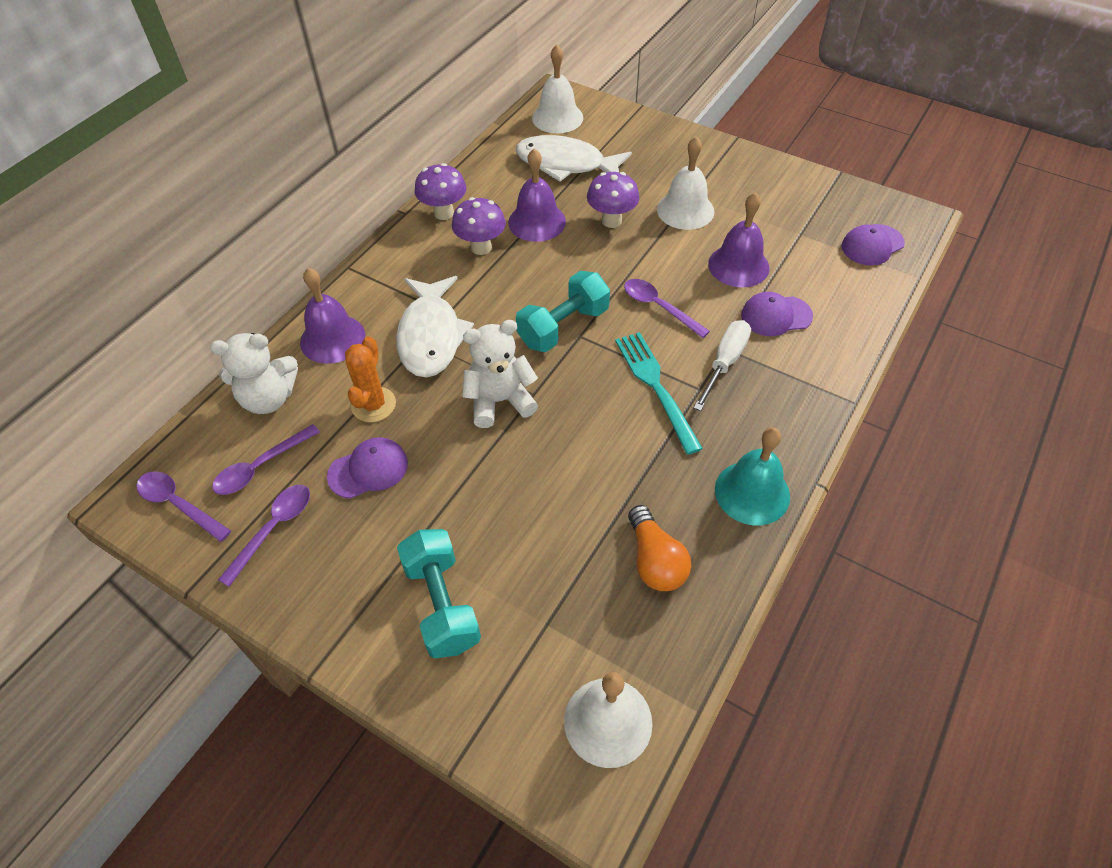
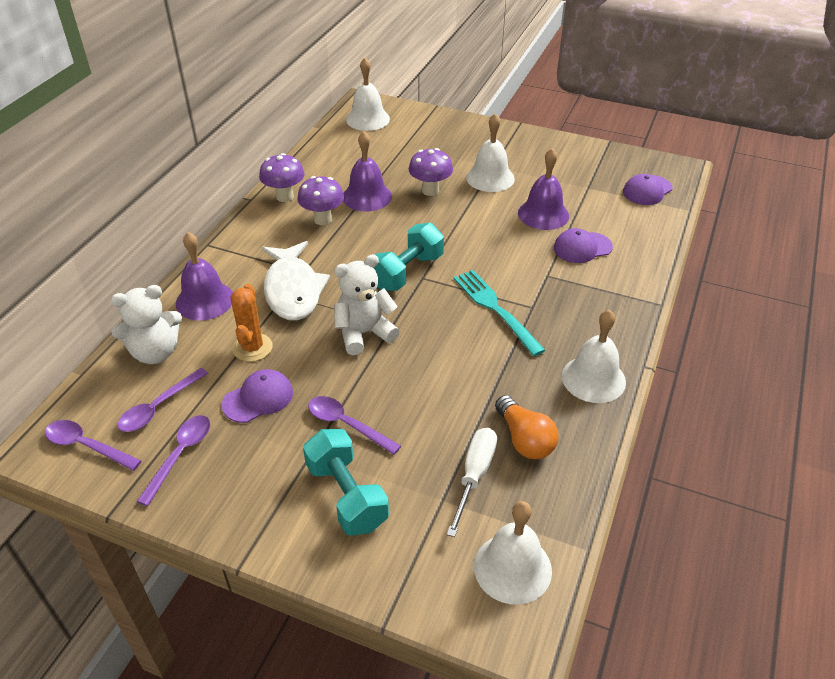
camera: 10 degrees left, 10 degrees down
white fish [516,135,632,182] -> none
purple spoon [624,279,710,338] -> purple spoon moved to [308,396,401,455]
white screwdriver [694,320,751,411] -> white screwdriver moved to [447,428,497,537]
turquoise bell [715,427,790,525] -> white bell [562,309,626,403]

